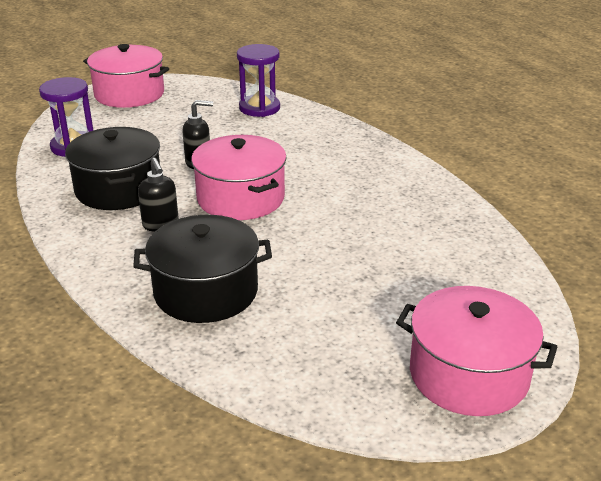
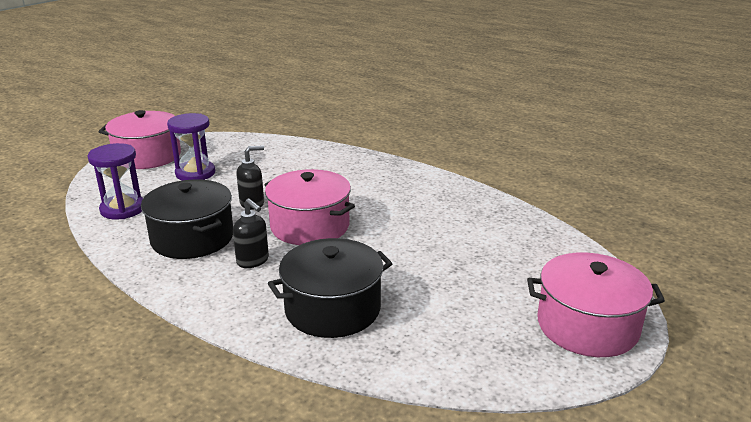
camera: 20 degrees left, 5 degrees down
purple hourglass [237,44,280,117] -> purple hourglass moved to [167,113,215,181]

